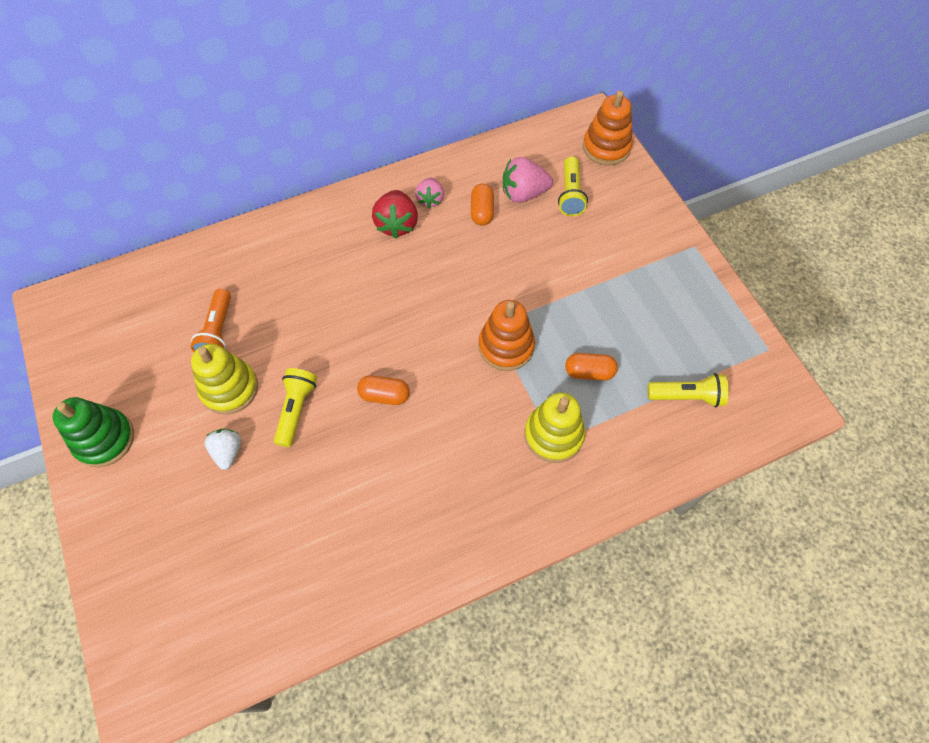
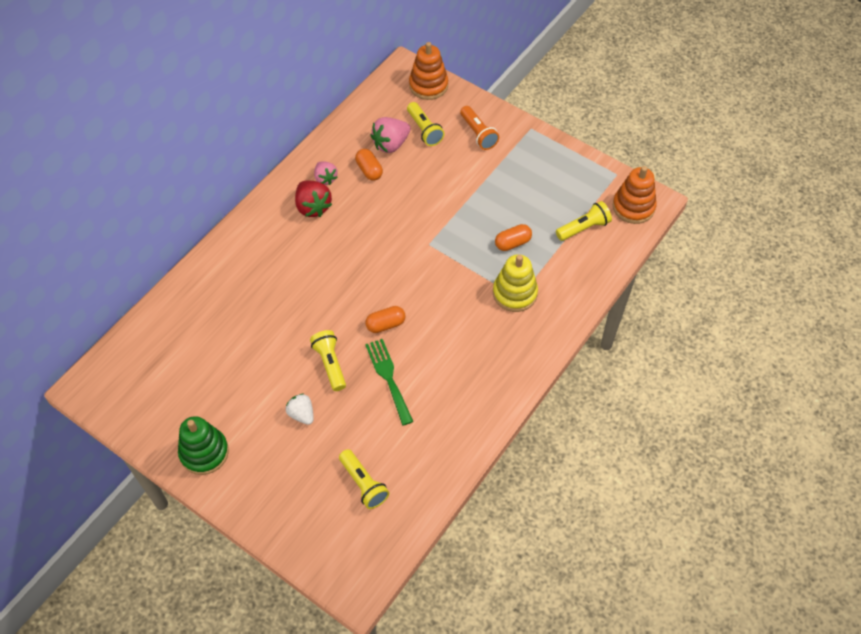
camera: 30 degrees left, 5 degrees down
orange flashlight [191,289,231,352] -> orange flashlight moved to [460,106,499,150]
yellow stacking toy [191,344,258,415] -> none
orange stacking toy [479,300,535,371] -> orange stacking toy moved to [613,166,657,224]
none -> yellow flashlight [339,449,389,509]
none -> green fork [365,339,413,425]

